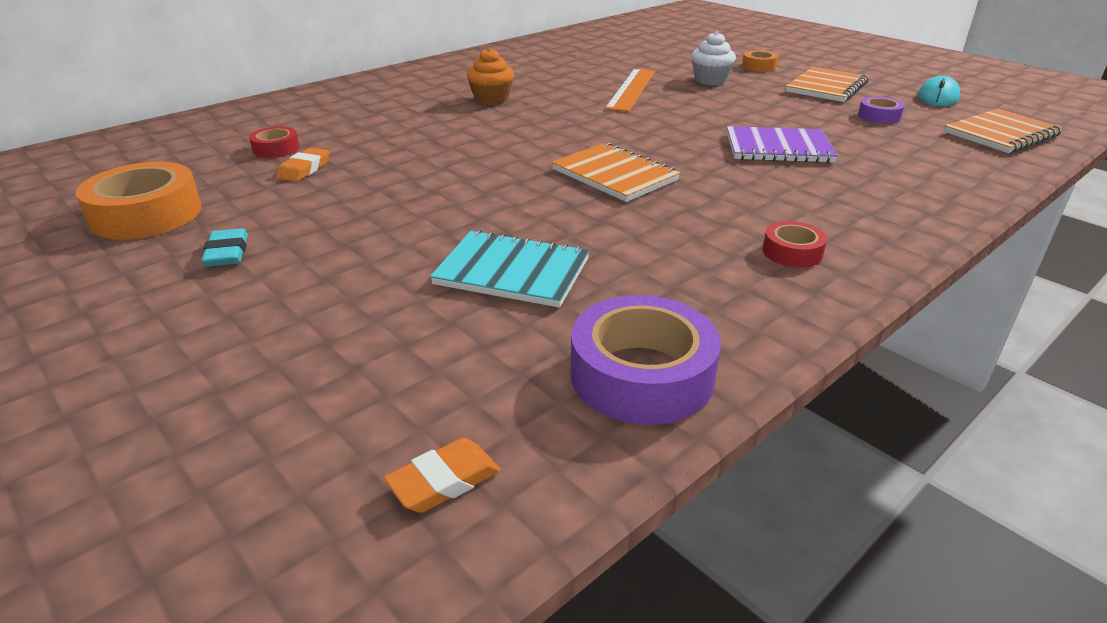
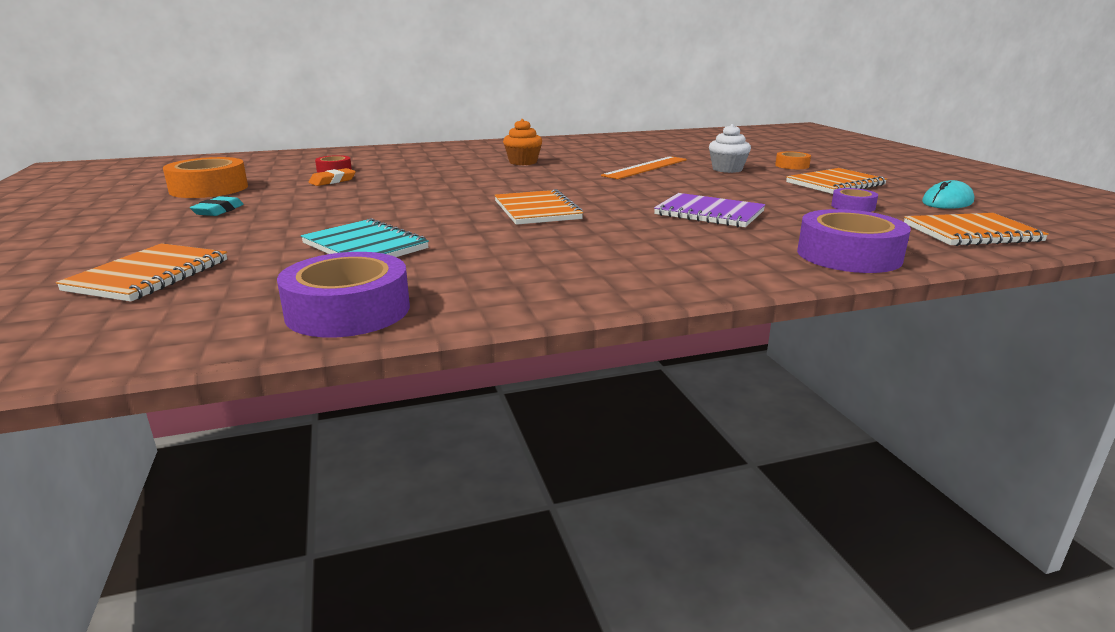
camera: 25 degrees right, 10 degrees down
orange eraser [384,438,500,513] -> none
red tape [763,221,827,268] -> none
none -> orange notebook [56,243,227,302]
none -> purple tape [797,209,911,273]

